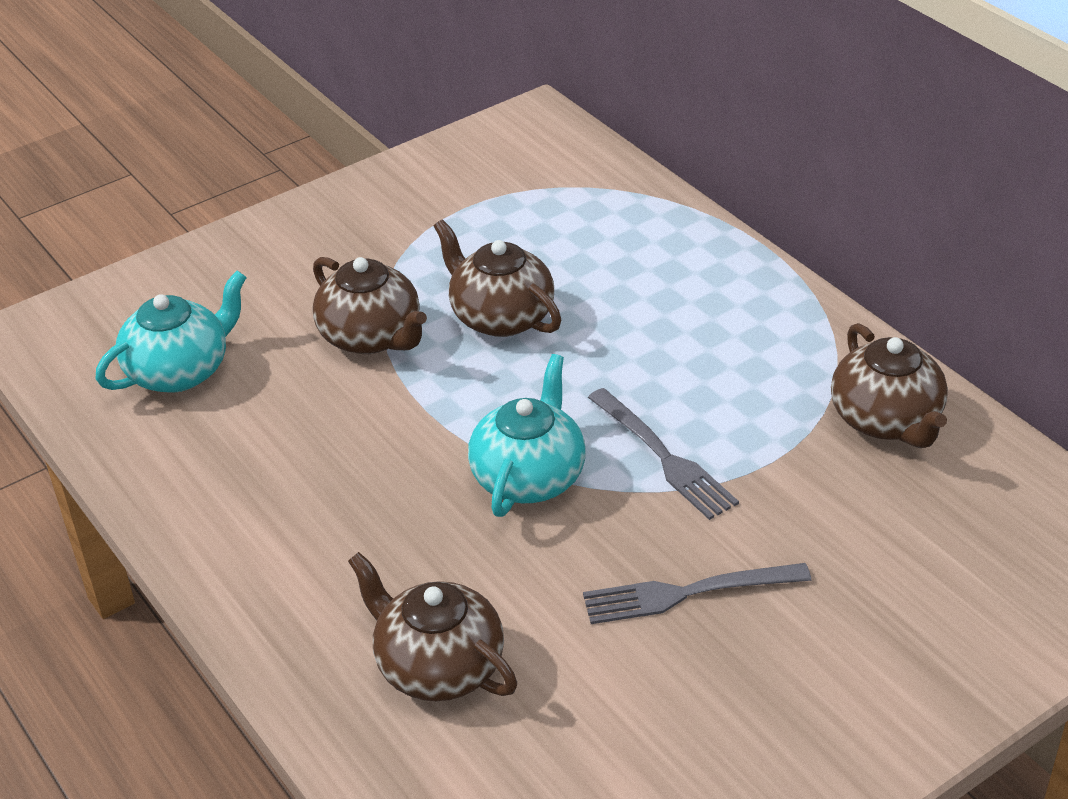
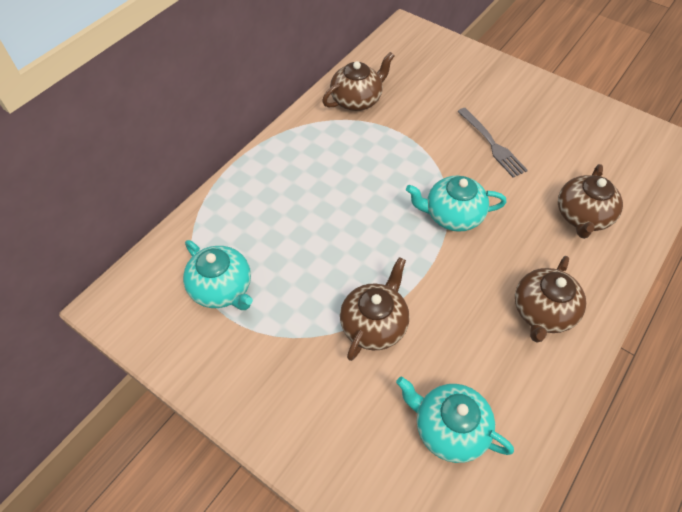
camera: 110 degrees left, 15 degrees up
brown teapot [434,219,561,337] -> brown teapot moved to [515,256,586,342]
grey fork [588,388,739,520] -> none
none -> turquoise teapot [183,240,253,310]

